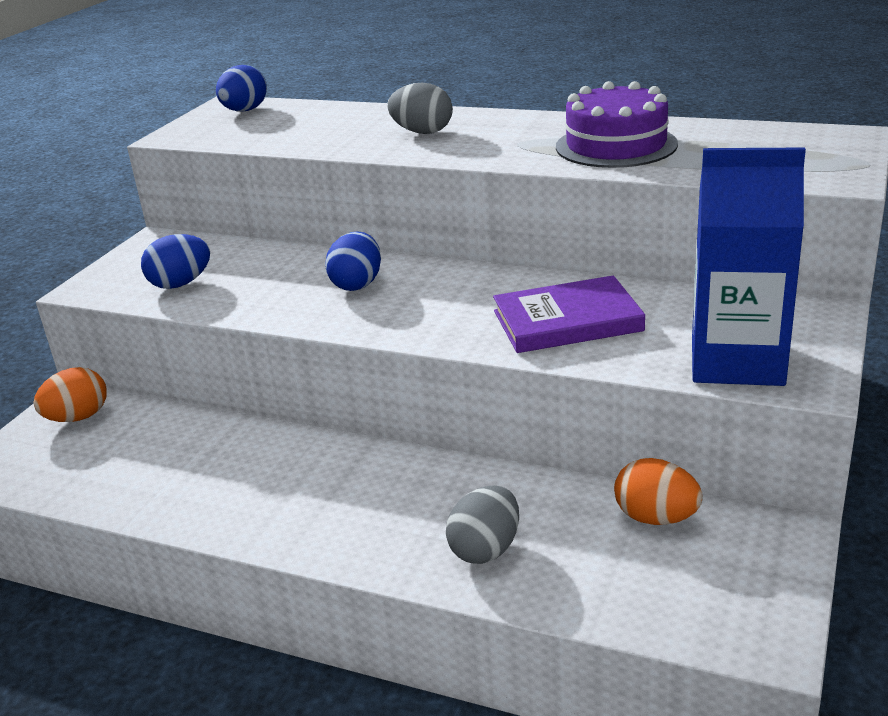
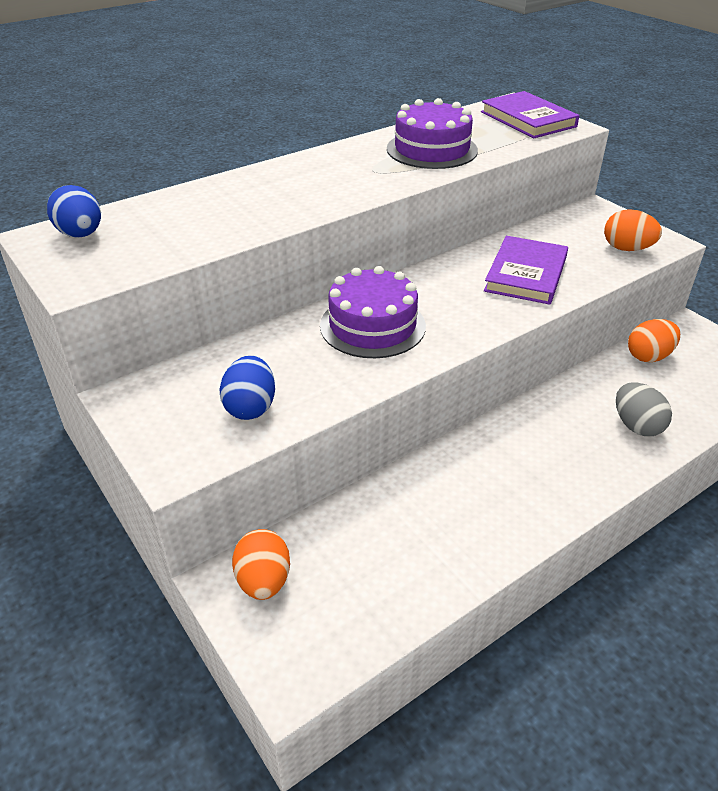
camera: 60 degrees left, 10 degrees up
blue egg [325,232,381,291] -> purple cake [320,266,426,358]
grey egg [387,83,453,134] -> none
blue carton [692,147,806,386] -> orange egg [604,209,662,251]
none -> purple book [481,91,580,138]

